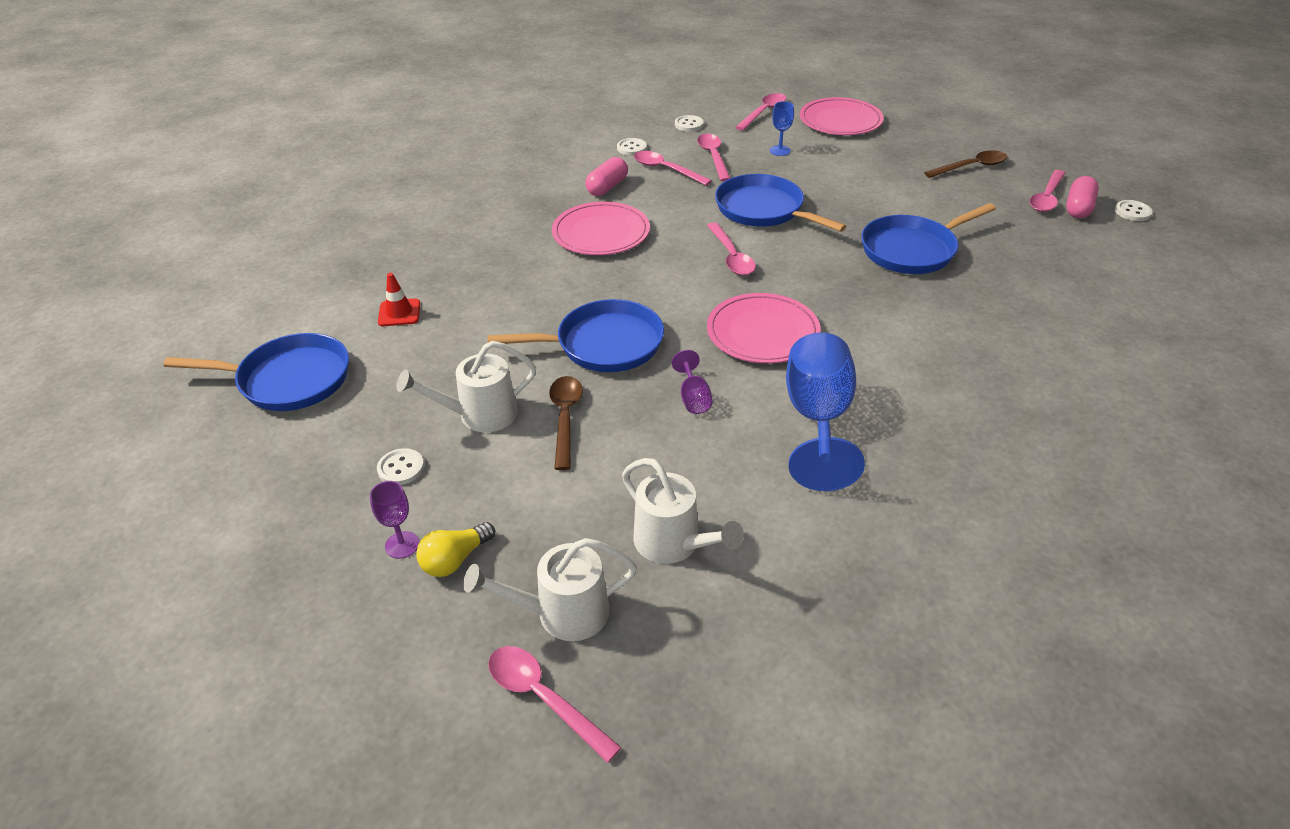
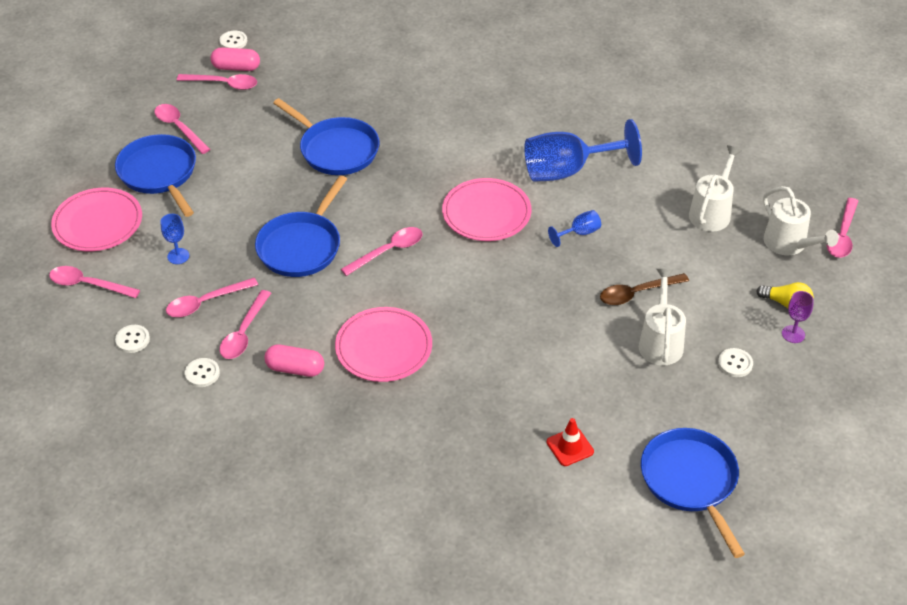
camera: 110 degrees left, 5 degrees up
white watering can [397,341,536,432] -> white watering can turned 135 degrees counterclockwise [639,269,686,365]
blue pan [488,299,664,372] -> blue pan moved to [115,134,196,217]
purple goblet [672,350,713,414] -> blue goblet [548,210,601,247]
brown spoon [924,150,1008,178] -> pink spoon [154,104,210,154]

